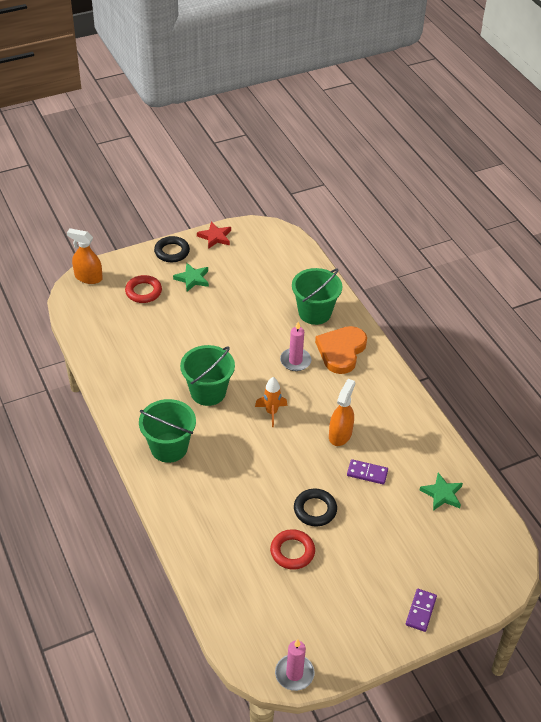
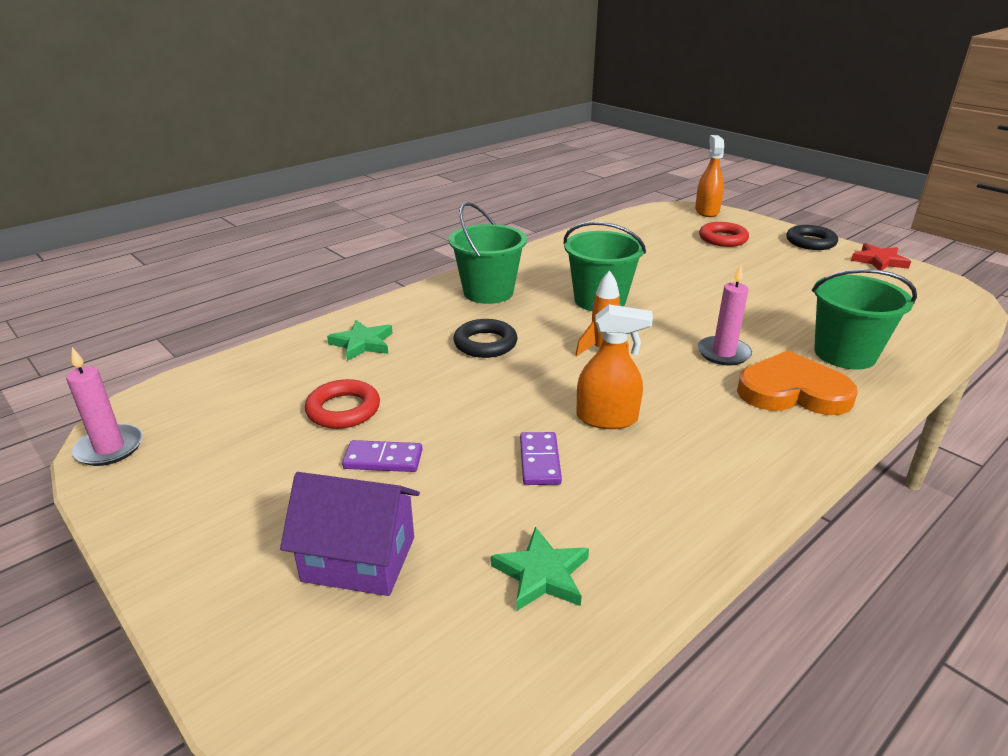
camera: 75 degrees right, 15 degrees down
green star [173,263,209,292] -> green star moved to [327,320,393,361]
black ring [294,489,337,526] -> black ring moved to [454,319,518,358]
purple domino [406,589,437,632] -> purple domino moved to [342,440,422,472]
none -> purple house [280,472,420,596]

